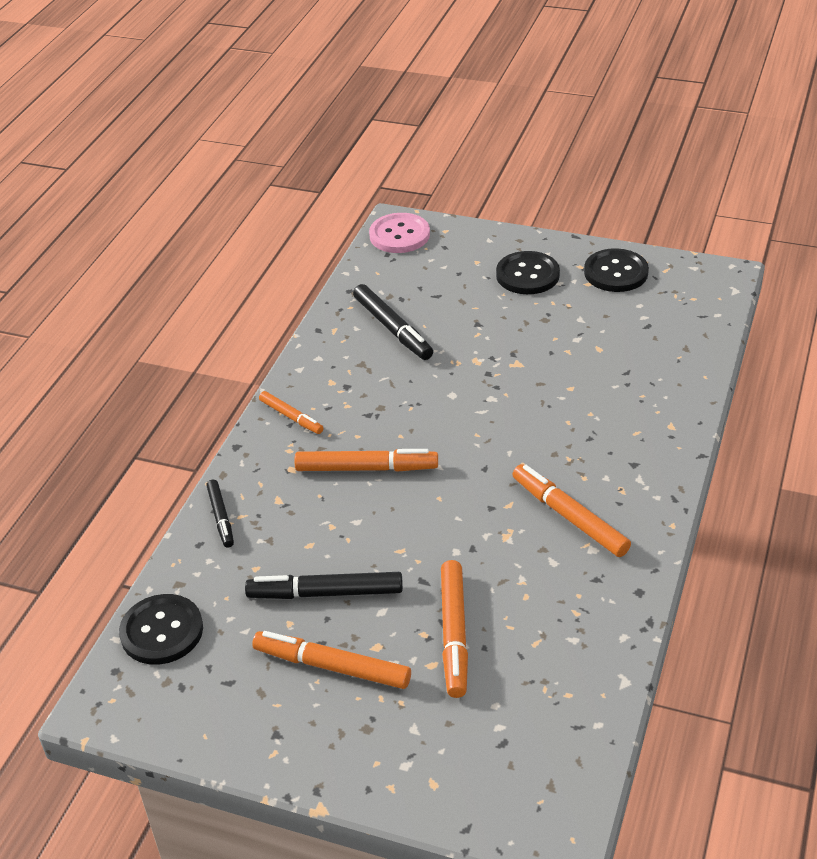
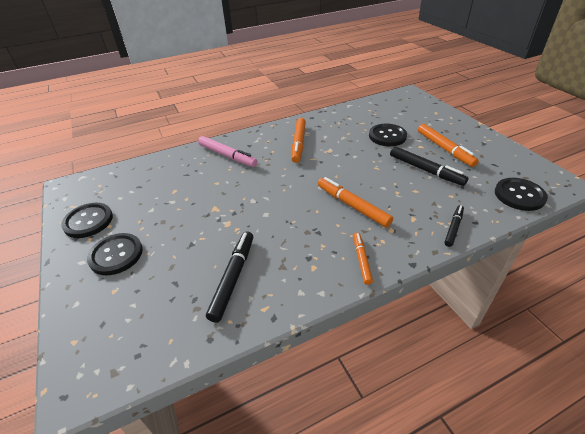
camera: 135 degrees left, 0 degrees up
pink button [369,213,430,253] -> none
orange marker [441,560,468,698] -> black button [369,124,407,146]
none -> pink marker [198,136,258,167]

